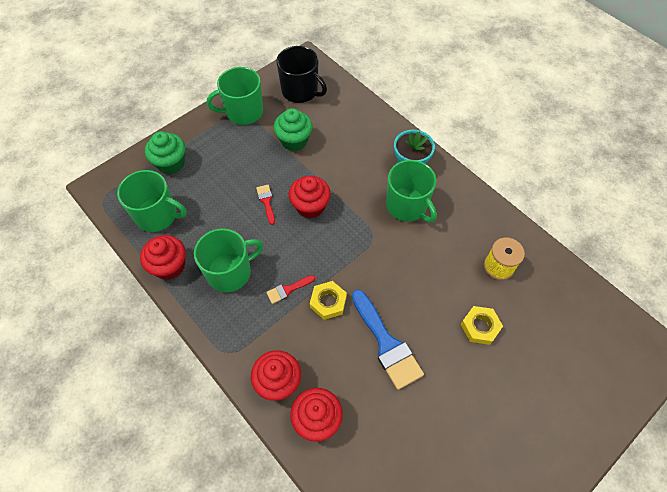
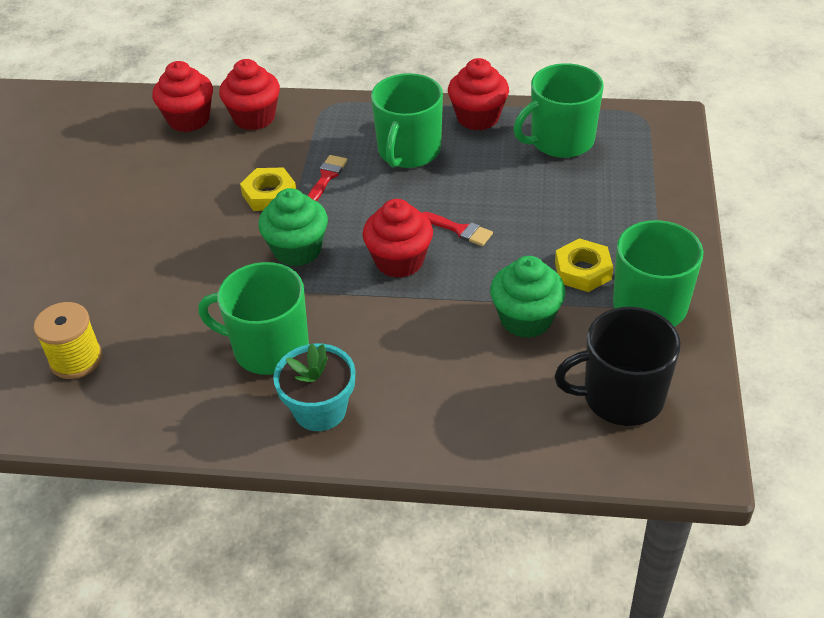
camera: 140 degrees right, 15 degrees down
green cupcake [145,131,185,174] -> green cupcake moved to [258,188,328,267]
blue brush [352,289,424,390] -> none
yellow nut [461,306,503,345] -> yellow nut moved to [555,238,613,292]

